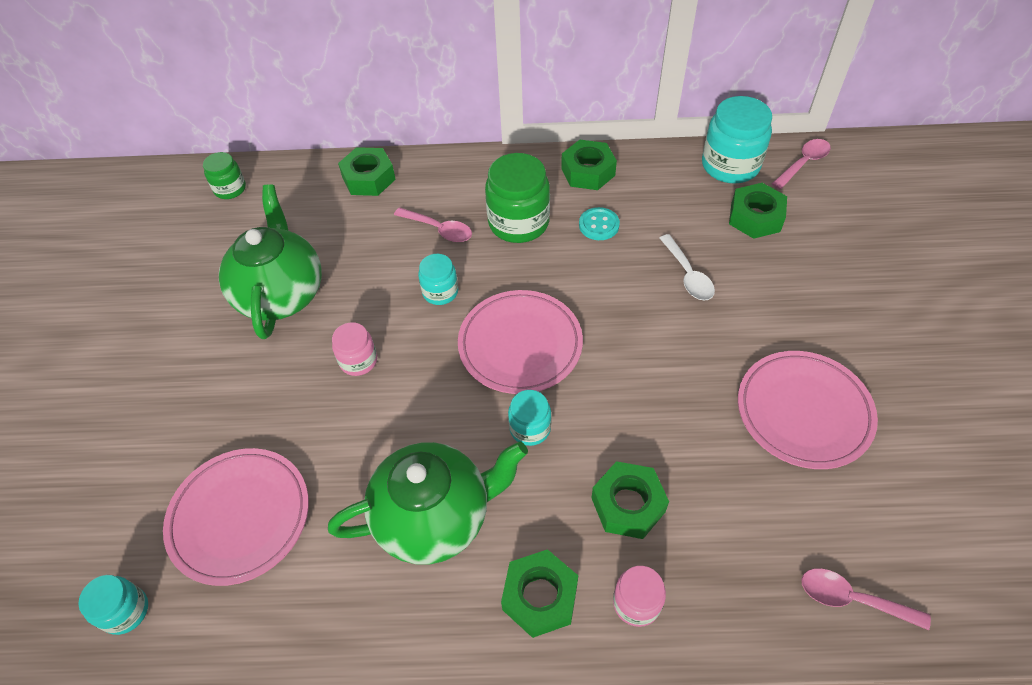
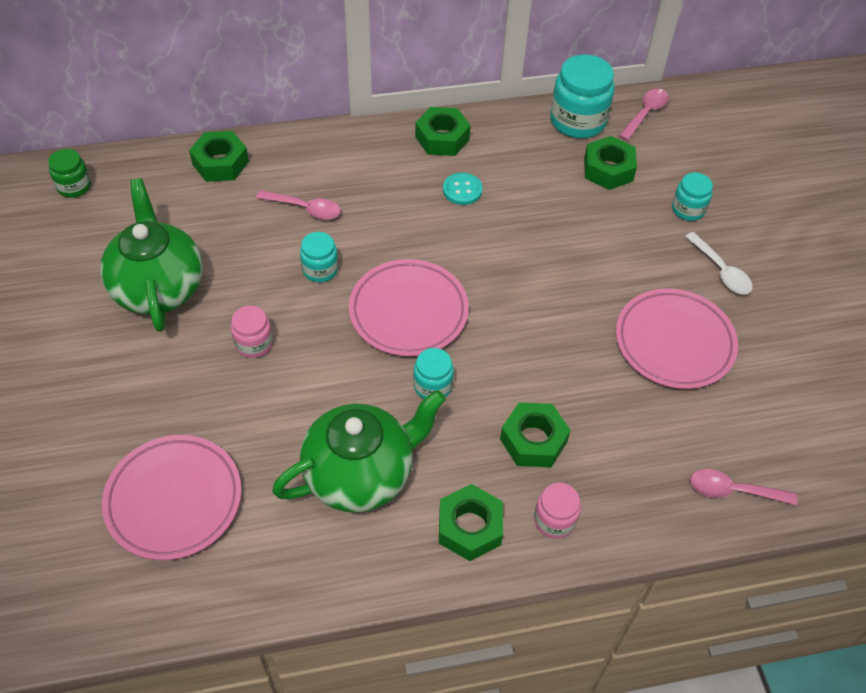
camera: 15 degrees left, 0 degrees up
turquoise jar [78,575,148,635] -> turquoise jar moved to [672,172,713,221]
green jar [485,153,550,243] -> none
white spoon [660,234,715,301] -> white spoon moved to [685,232,753,295]

